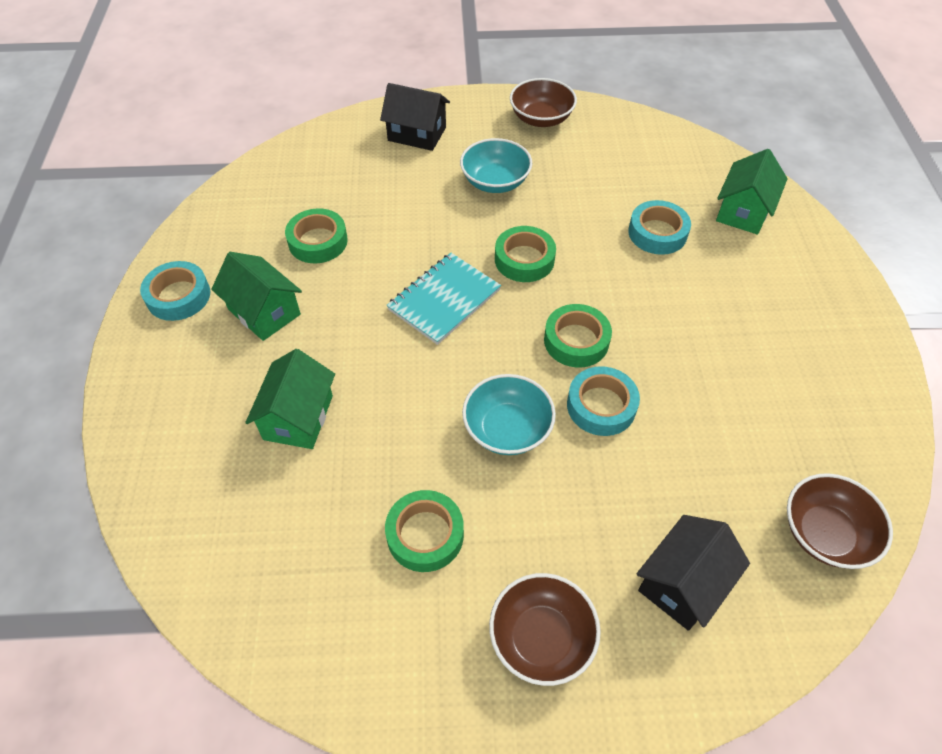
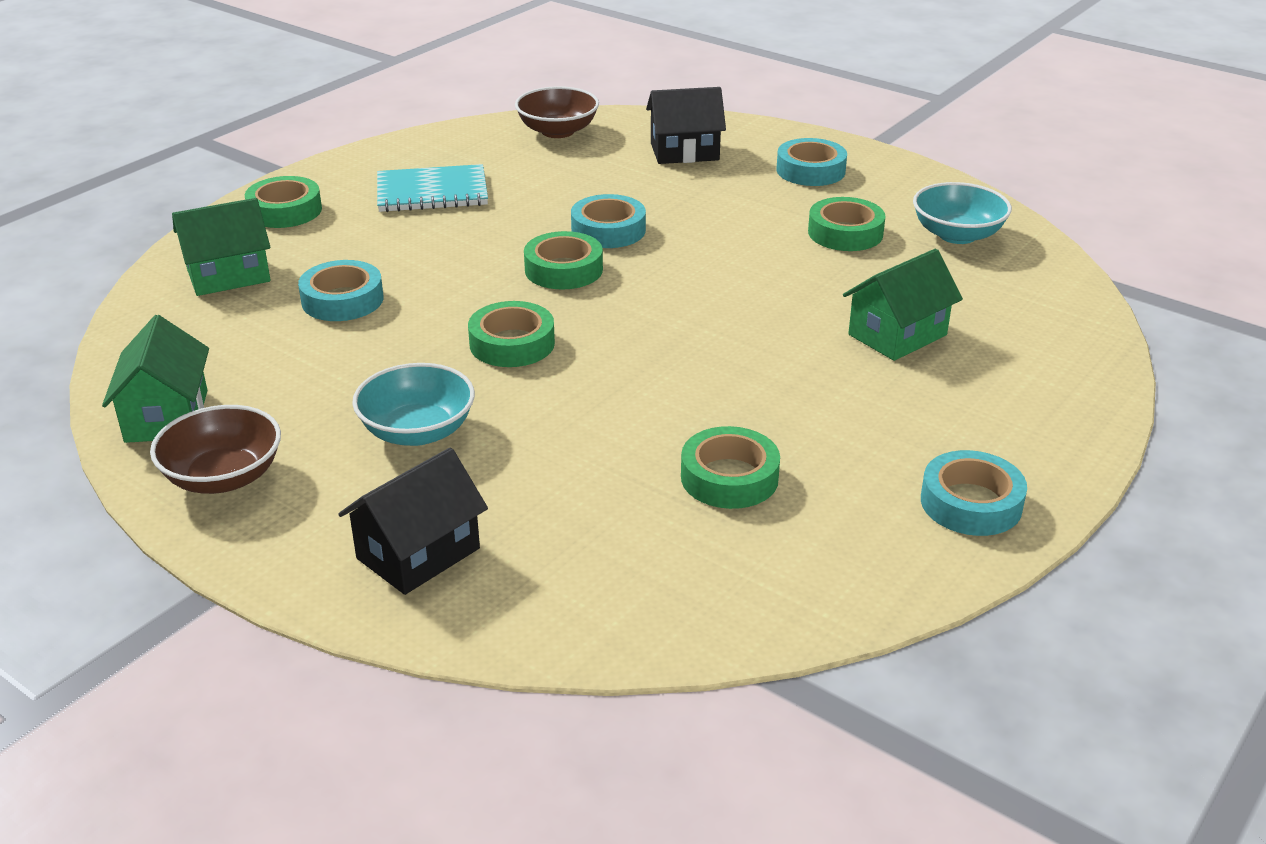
camera: 140 degrees left, 20 degrees down
green house [211,252,302,341] -> green house moved to [102,315,209,443]
black house [380,83,450,151] -> black house turned 75 degrees clockwise [339,448,488,595]
turquoise notebook [386,253,501,345] -> turquoise notebook moved to [377,164,488,212]
turquoise bowl [462,374,556,455] -> turquoise bowl moved to [913,182,1012,244]
brown bowl [489,573,601,686] -> turquoise tape [776,138,847,186]
none -> green tape [245,176,322,228]

